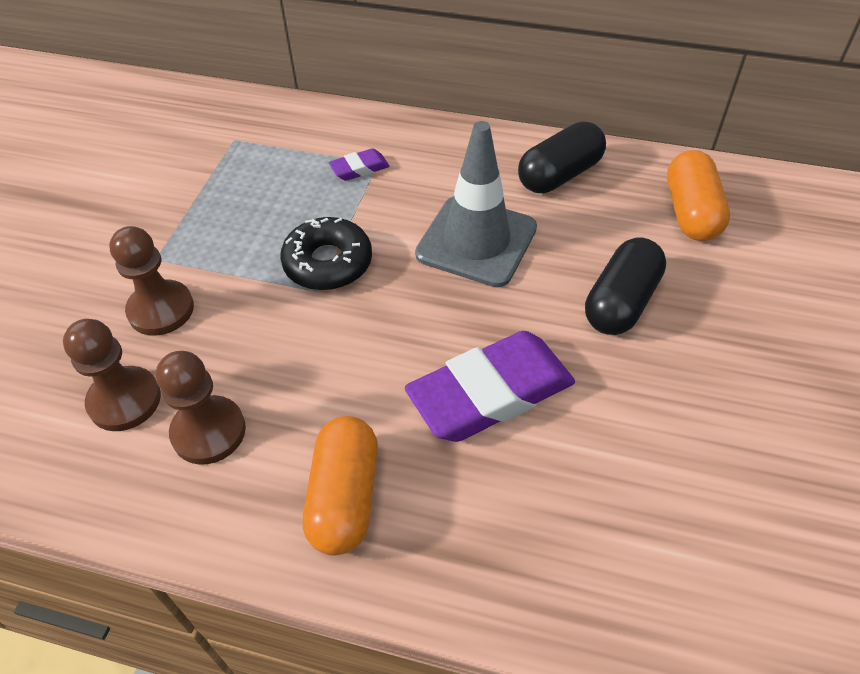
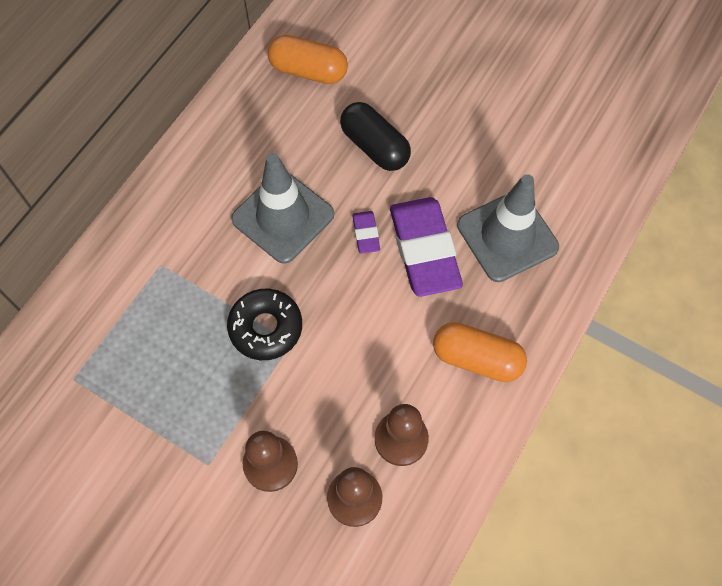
camera: 75 degrees left, 15 degrees up
purple eraser [329,148,390,181] -> purple eraser moved to [352,211,380,254]
black capsule [518,121,606,193] -> none
none -> grey traffic cone [457,174,559,282]

